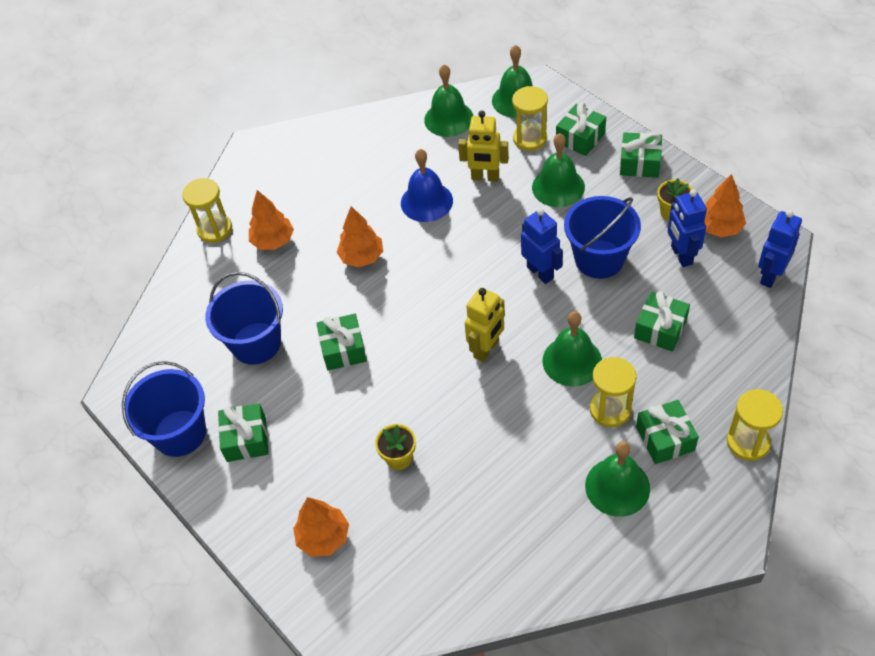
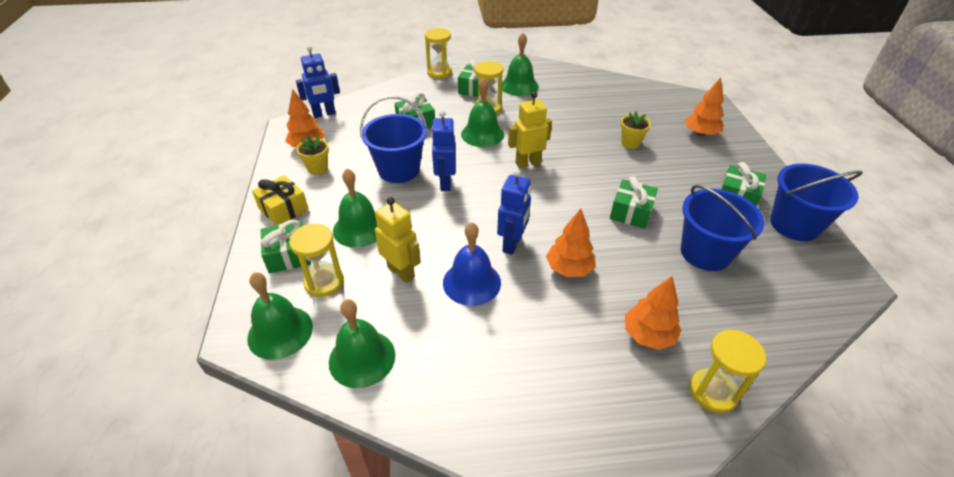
camera: 150 degrees left, 10 degrees down
green gift [620,132,662,178] -> yellow gift [252,175,309,226]
blue robot [668,189,707,267] -> blue robot moved to [497,169,531,255]

